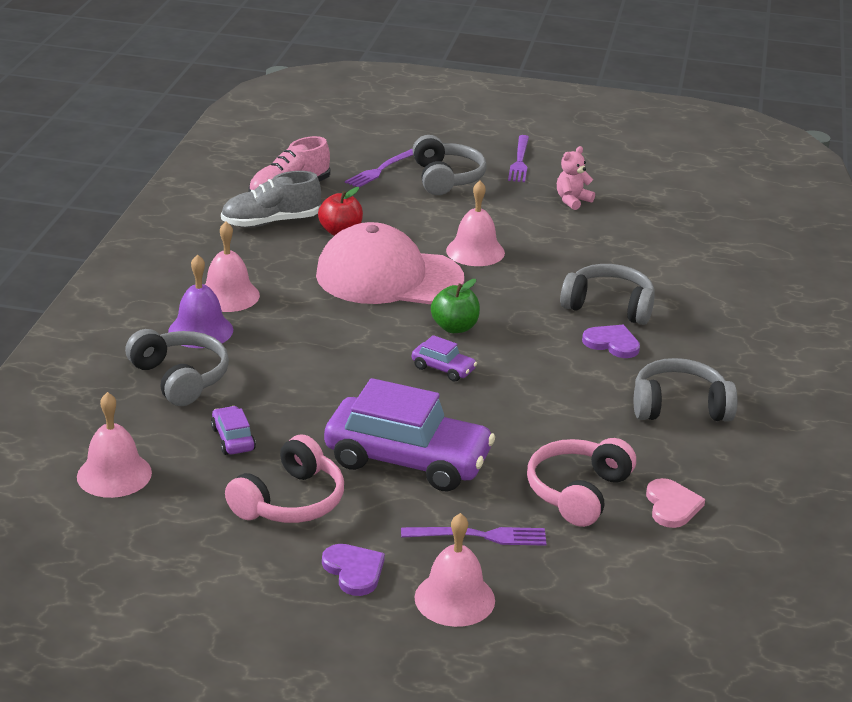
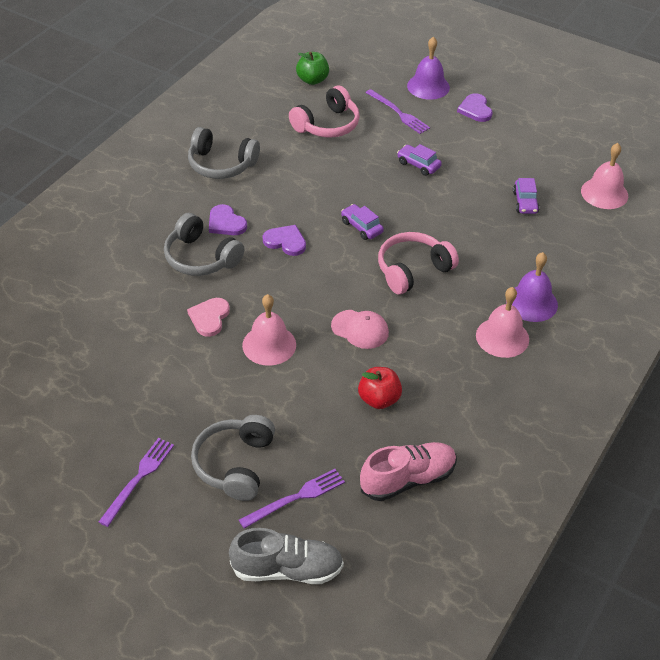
camera: 160 degrees left, 15 degrees up
grey headphones [125,329,229,406] -> none
grey shoe [221,171,321,227] -> grey shoe moved to [229,528,344,584]
pink headphones [225,435,344,523] -> pink headphones moved to [378,232,459,295]
pink cap [316,222,464,304] -> pink cap [331,310,389,349], size x0.46
purple car [324,378,495,492] -> purple car [397,144,442,176], size x0.43
purple fork [401,527,547,546] -> purple fork turned 150 degrees counterclockwise [366,89,430,134]
pink bell [415,513,495,627] -> purple bell [407,37,450,100]
green apple [431,279,480,333] -> green apple moved to [296,52,329,85]
pink teddy bear [557,146,595,210] -> none
pink heart [646,478,705,528] -> pink heart moved to [187,298,230,337]
none -> purple heart [263,225,306,256]

